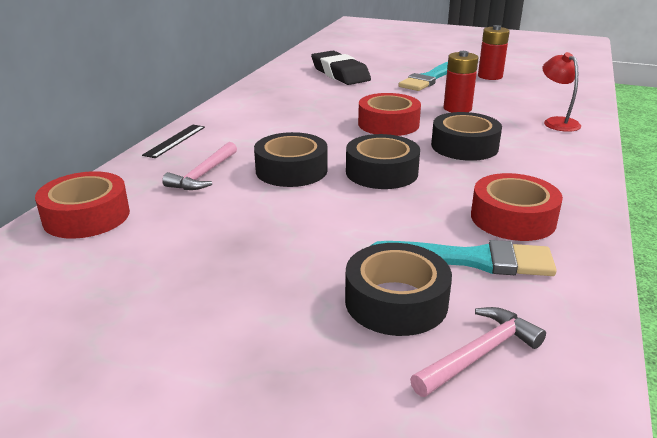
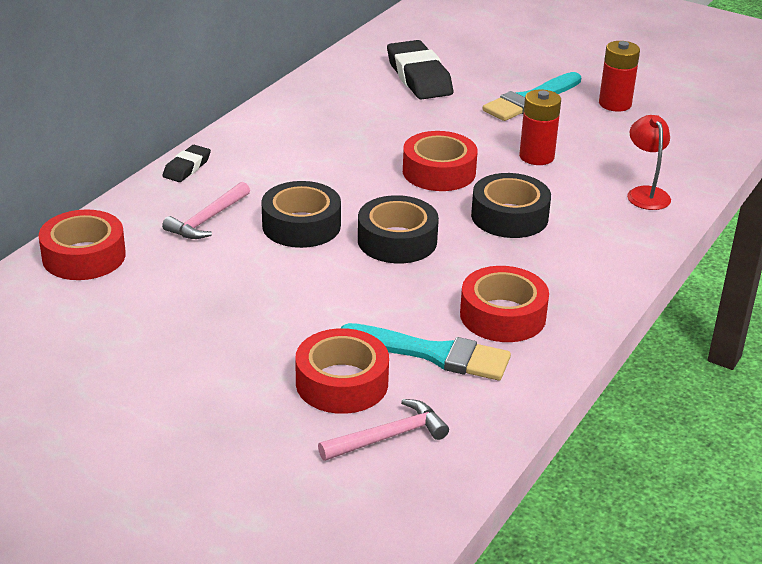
camera: 10 degrees right, 5 degrees up
black ruler [142,125,205,158] -> black eraser [163,145,211,182]
black tape [345,243,452,336] -> red tape [295,328,389,414]

